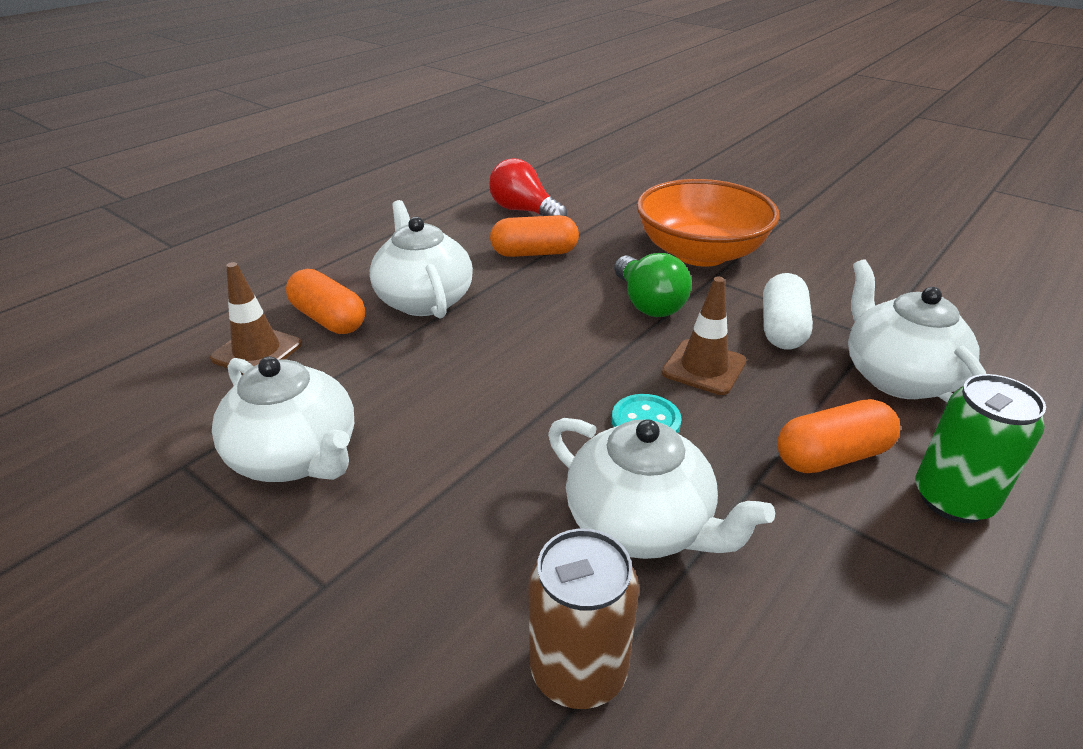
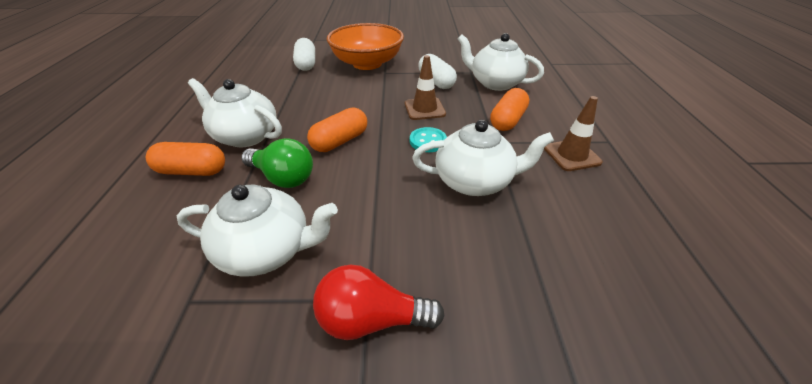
camera: 40 degrees left, 5 degrees up
brown traffic cone [210,262,302,374] -> brown traffic cone moved to [544,96,603,171]
red light bulb [489,158,567,217] -> red light bulb moved to [313,264,445,340]
orange capsule [490,215,579,257] -> orange capsule moved to [307,107,367,152]
brown can [528,529,639,709] -> none
green light bulb [614,253,692,317] -> green light bulb moved to [241,138,313,188]
green can [916,374,1046,523] -> none
none -> white capsule [293,38,315,71]

